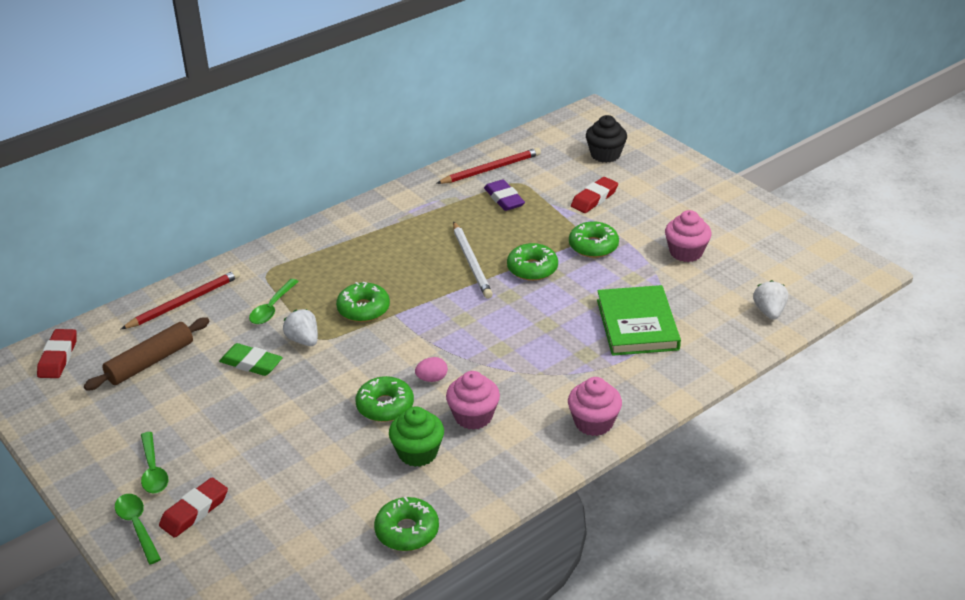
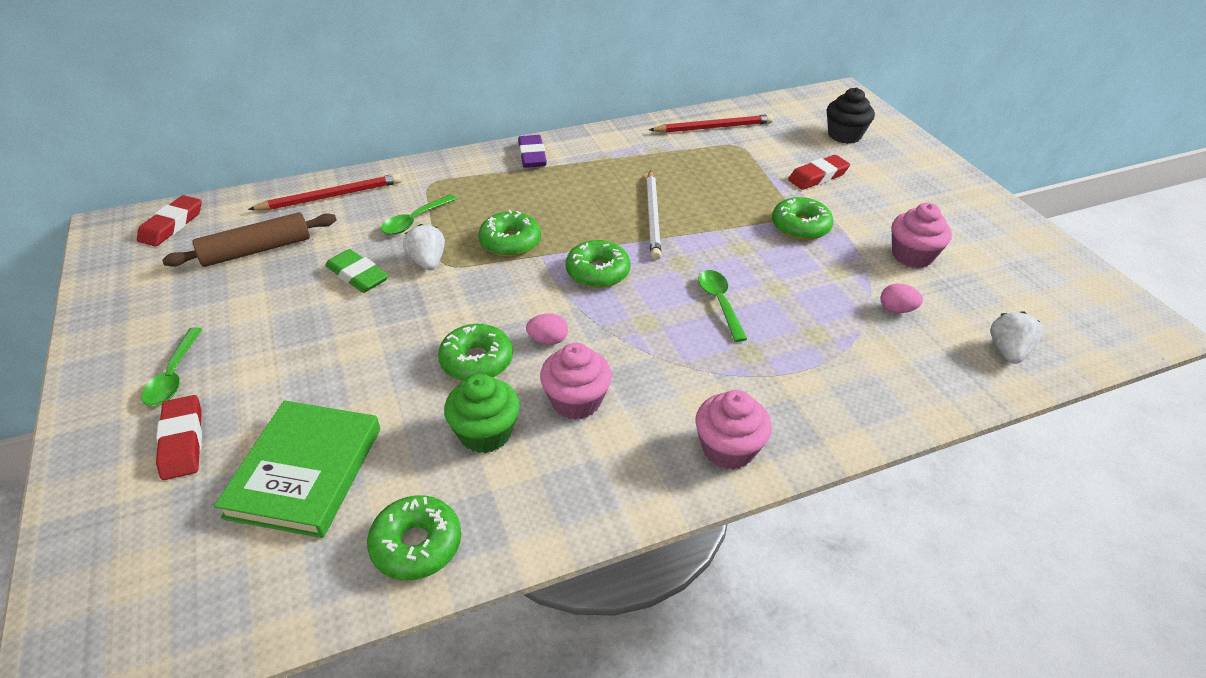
camera: 15 degrees right, 5 degrees up
green spoon [115,494,161,564] -> green spoon moved to [698,270,747,342]
red eraser [159,477,228,538] -> red eraser turned 75 degrees counterclockwise [156,395,202,480]
purple eraser [484,180,525,211] -> purple eraser moved to [518,135,547,168]
green donut [507,243,558,281] -> green donut moved to [566,240,630,288]
green book [597,285,681,356] -> green book moved to [214,400,380,538]
none -> pink egg [881,283,923,313]

